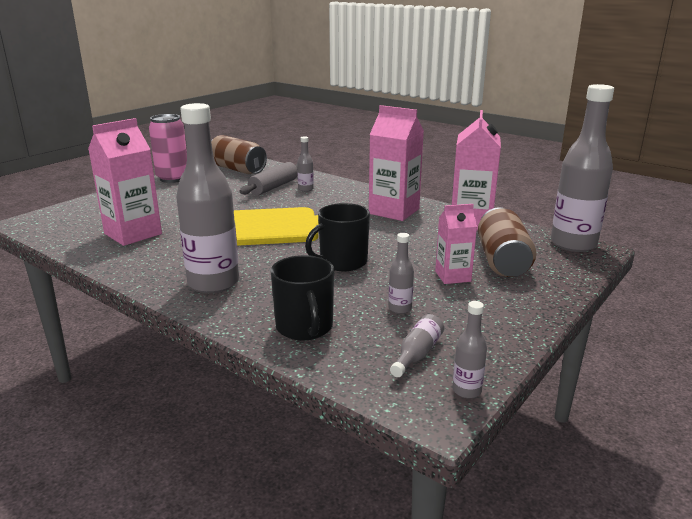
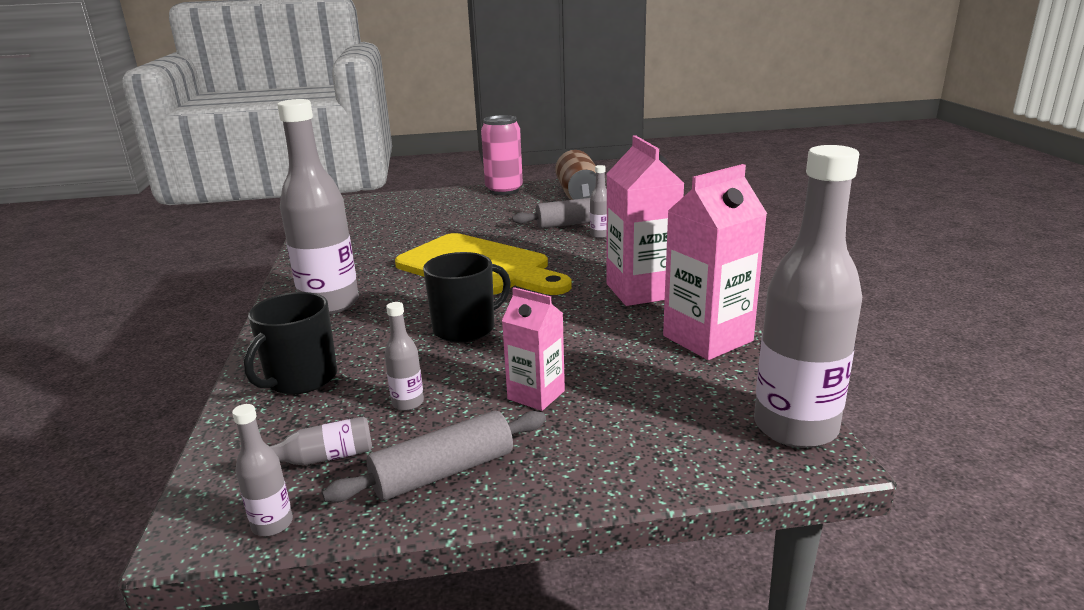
camera: 45 degrees right, 0 degrees up
pink carton [88,118,162,246] -> none
black mug [305,203,370,271] -> black mug turned 135 degrees clockwise [423,252,511,343]
brown can [478,207,536,277] -> none
none -> grey rolling pin [322,410,546,503]

